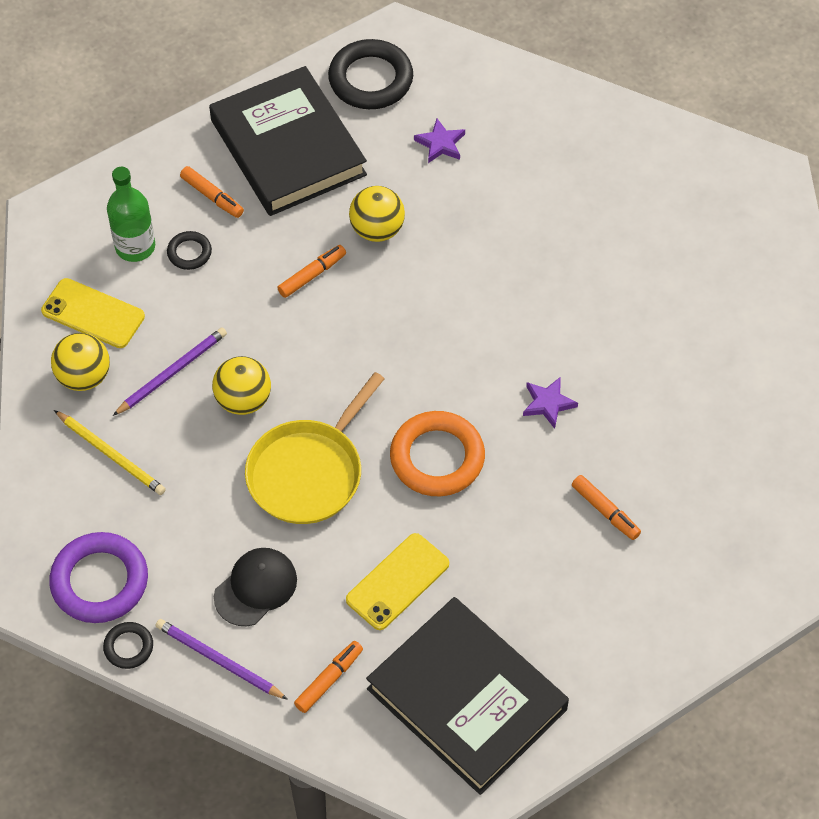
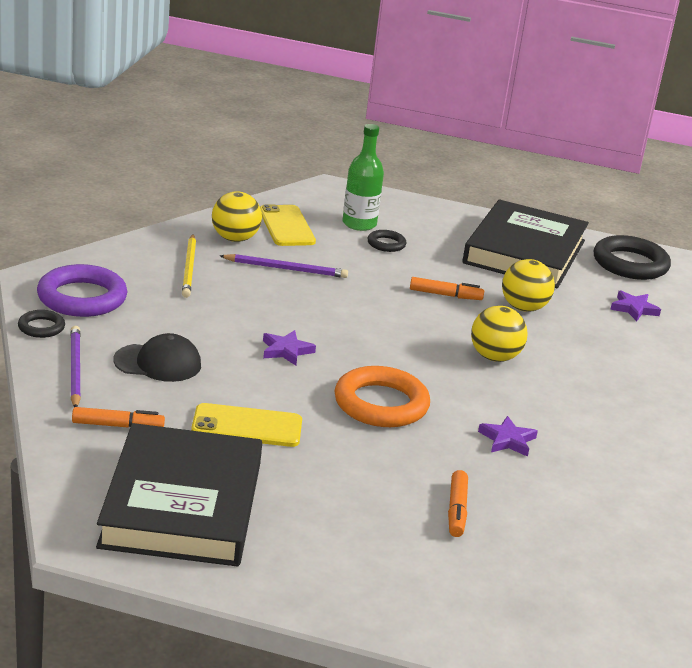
camera: 45 degrees right, 30 degrees down
orange marker [180,166,244,218] -> none
yellow ball [212,356,271,415] -> yellow ball moved to [471,306,527,362]
yellow pan [245,372,385,524] -> purple star [263,330,316,365]

